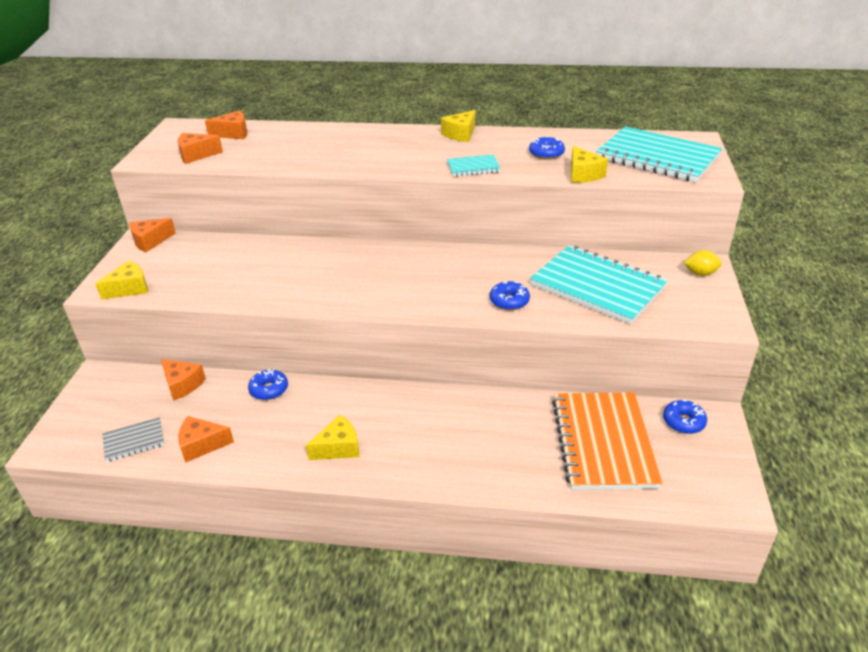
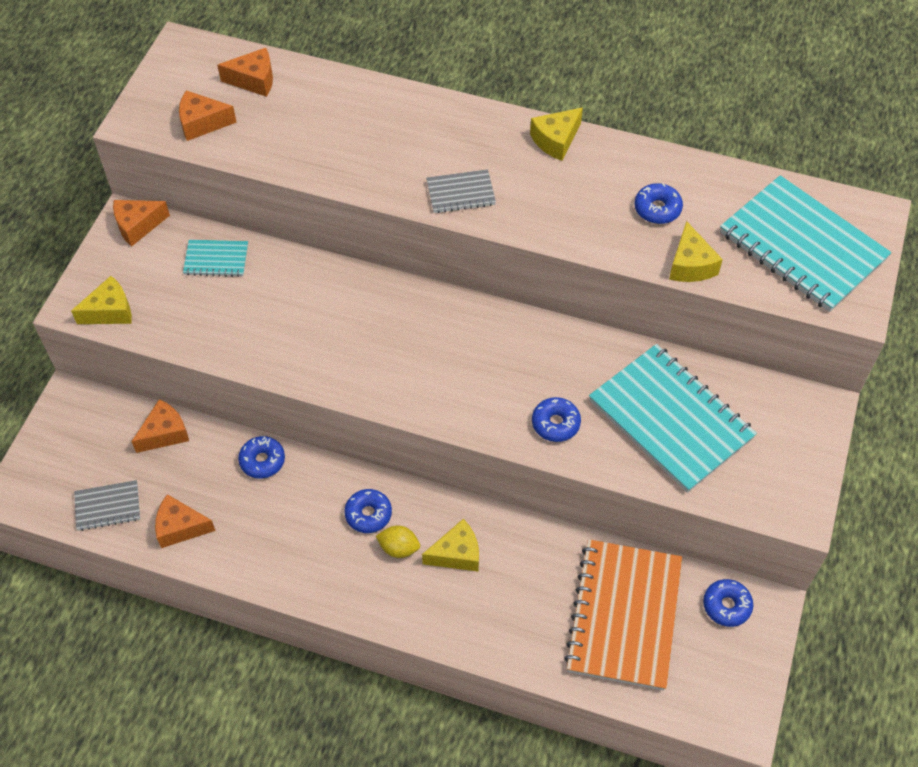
camera: 10 degrees right, 20 degrees up
orange cheese [161,359,206,401] -> orange cheese turned 90 degrees counterclockwise [131,399,189,453]
yellow cheese [306,415,359,460] -> yellow cheese moved to [422,519,479,571]
turquoise notebook [447,155,501,177] -> turquoise notebook moved to [183,240,248,277]
yellow lemon [684,250,722,276] -> yellow lemon moved to [376,526,420,558]
none -> blue donut [344,489,392,533]
none -> grey notebook [426,169,496,213]

